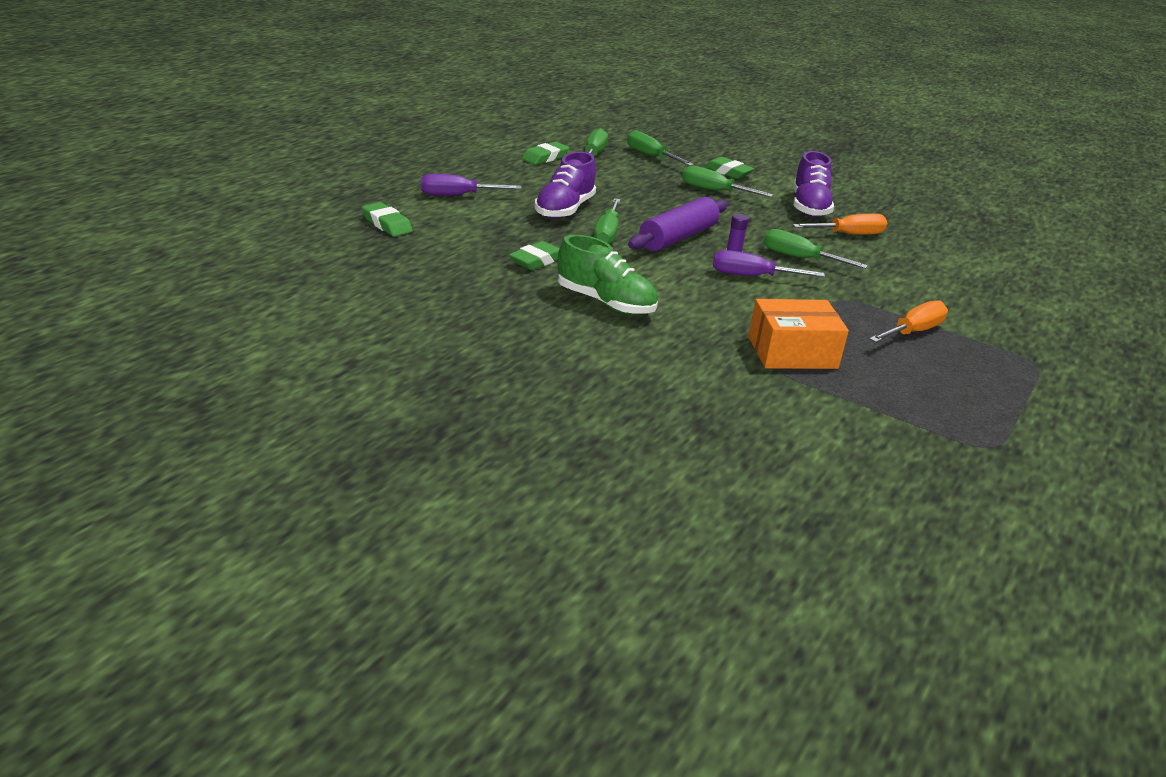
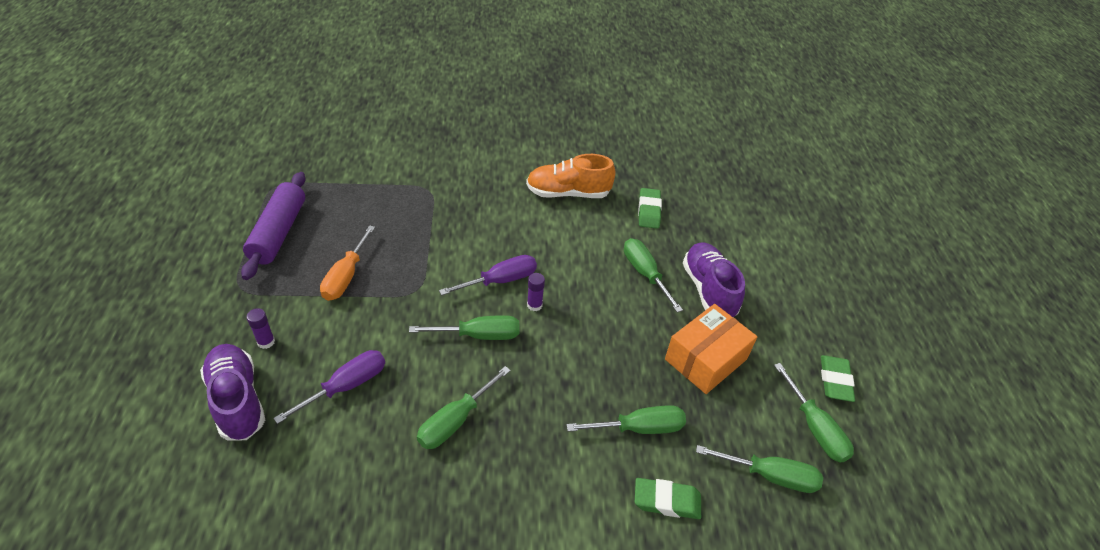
camera: 145 degrees right, 15 degrees up
green eraser [362,202,413,237] -> none
purple screwdriver [421,174,522,196] -> purple screwdriver moved to [273,350,385,424]
green shoe [558,235,658,315] -> orange shoe [526,154,616,198]
purple rolling pin [628,197,728,251] -> purple rolling pin moved to [241,172,306,280]
orange box [748,299,849,369] -> orange box moved to [665,304,757,394]
purple shoe [793,151,834,217] -> purple shoe moved to [200,344,265,441]
orange screwdriver [793,214,887,235] -> green screwdriver [417,366,511,449]
none -> purple glue stick [247,308,275,349]

